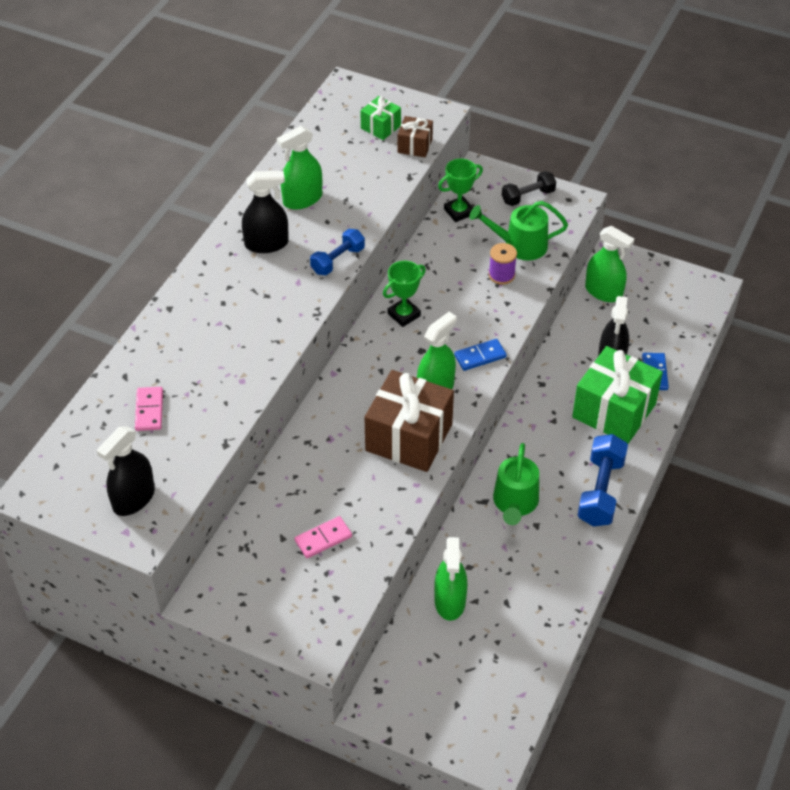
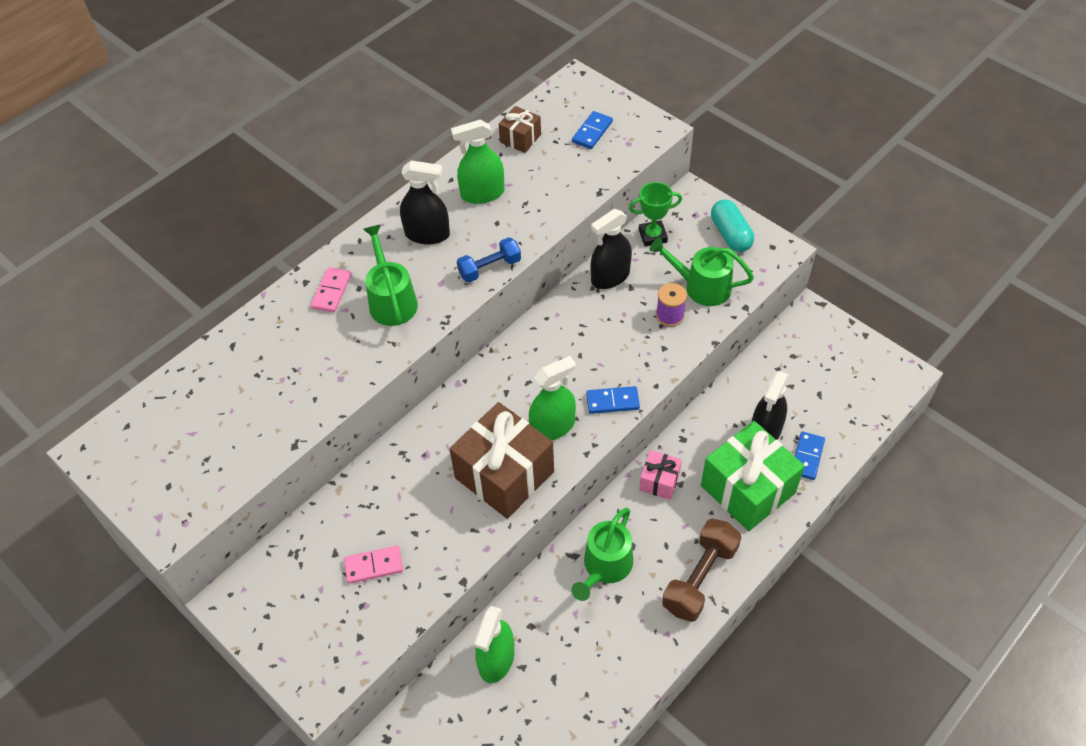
camera: 20 degrees right, 5 degrees up
black spray bottle [97,426,155,516] -> black spray bottle moved to [591,209,632,289]
pink domino [135,387,163,431] -> pink domino moved to [311,267,351,313]
green gift [360,96,401,140] -> blue domino [572,111,613,149]
green trophy [383,261,426,327] -> none
brown gift [398,116,433,157] -> brown gift moved to [499,106,541,153]
black dumbbell [502,171,556,206] -> turquoise capsule [711,199,754,252]
blue dumbbell [577,434,628,527] -> brown dumbbell [662,519,741,622]
green spray bottle [585,226,634,302] -> none
none -> green watering can [363,225,418,326]
none -> pink gift [639,450,682,500]

